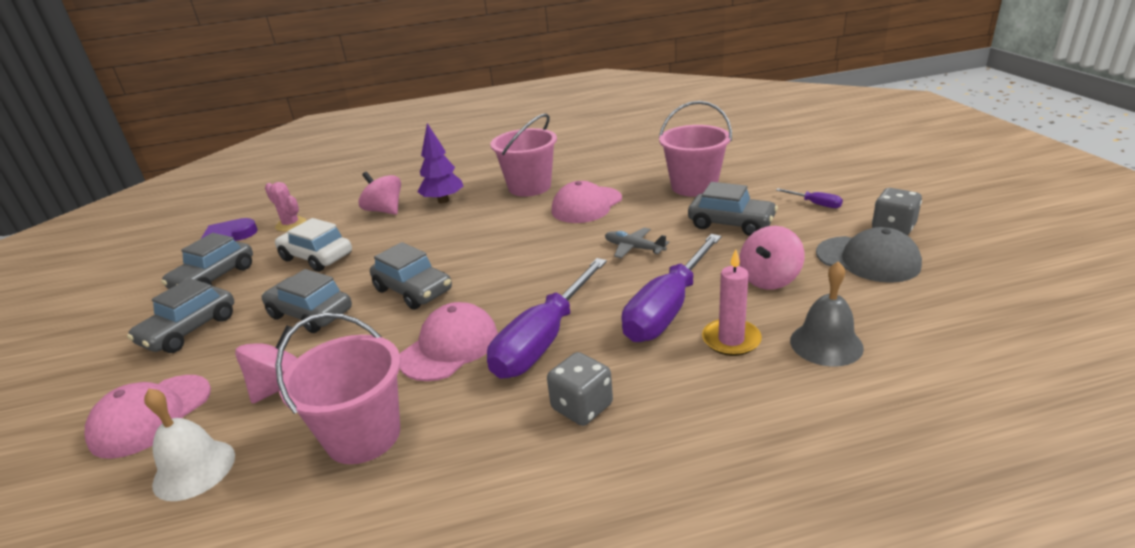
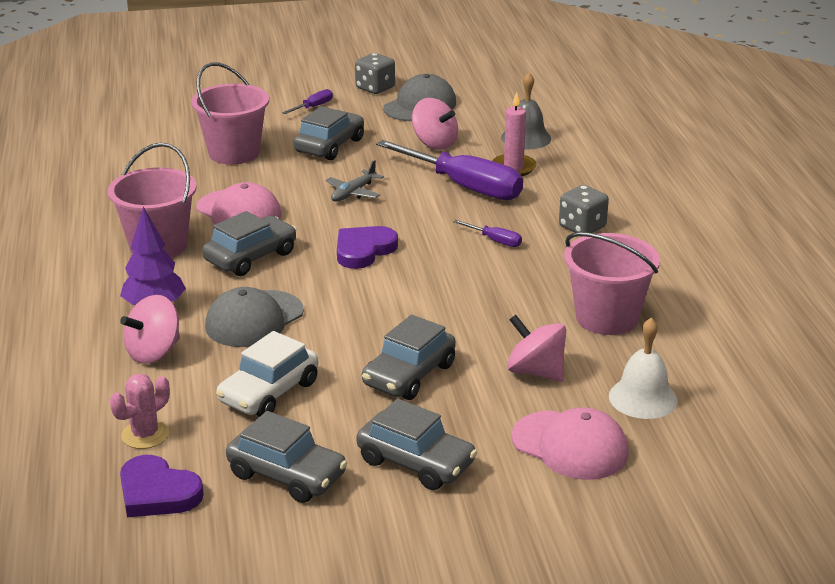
camera: 90 degrees left, 0 degrees up
grey car [370,242,452,310] -> grey car moved to [202,211,297,276]
pink cap [400,302,498,381] -> none
purple screwdriver [487,258,607,379] -> purple screwdriver [453,220,522,247], size x0.42
none -> grey cap [205,287,304,347]
none -> purple heart [337,226,398,269]

